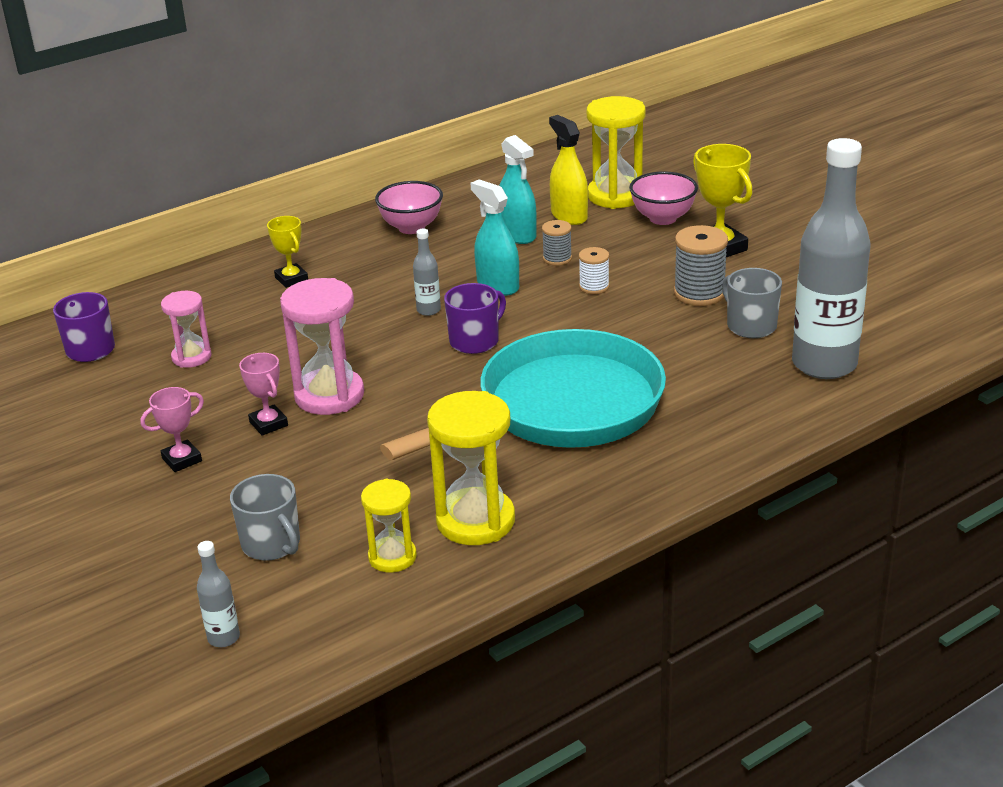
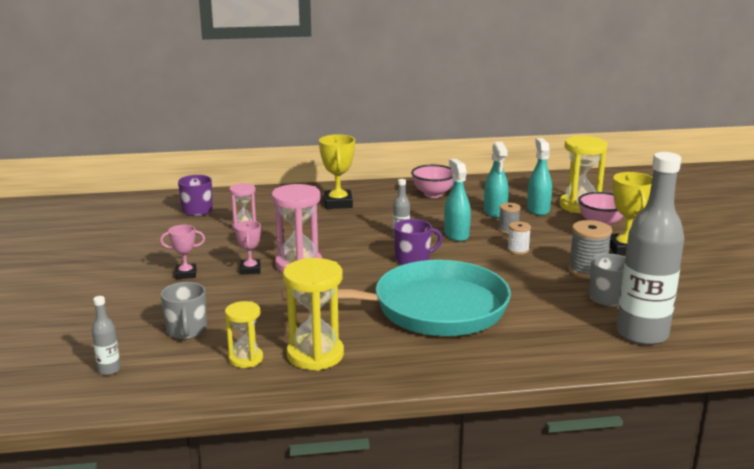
camera: 25 degrees right, 10 degrees down
yellow trophy [267,216,308,288] -> yellow trophy [319,134,355,209], size x1.63
yellow spray bottle [549,115,588,225] -> turquoise spray bottle [527,138,552,216]

